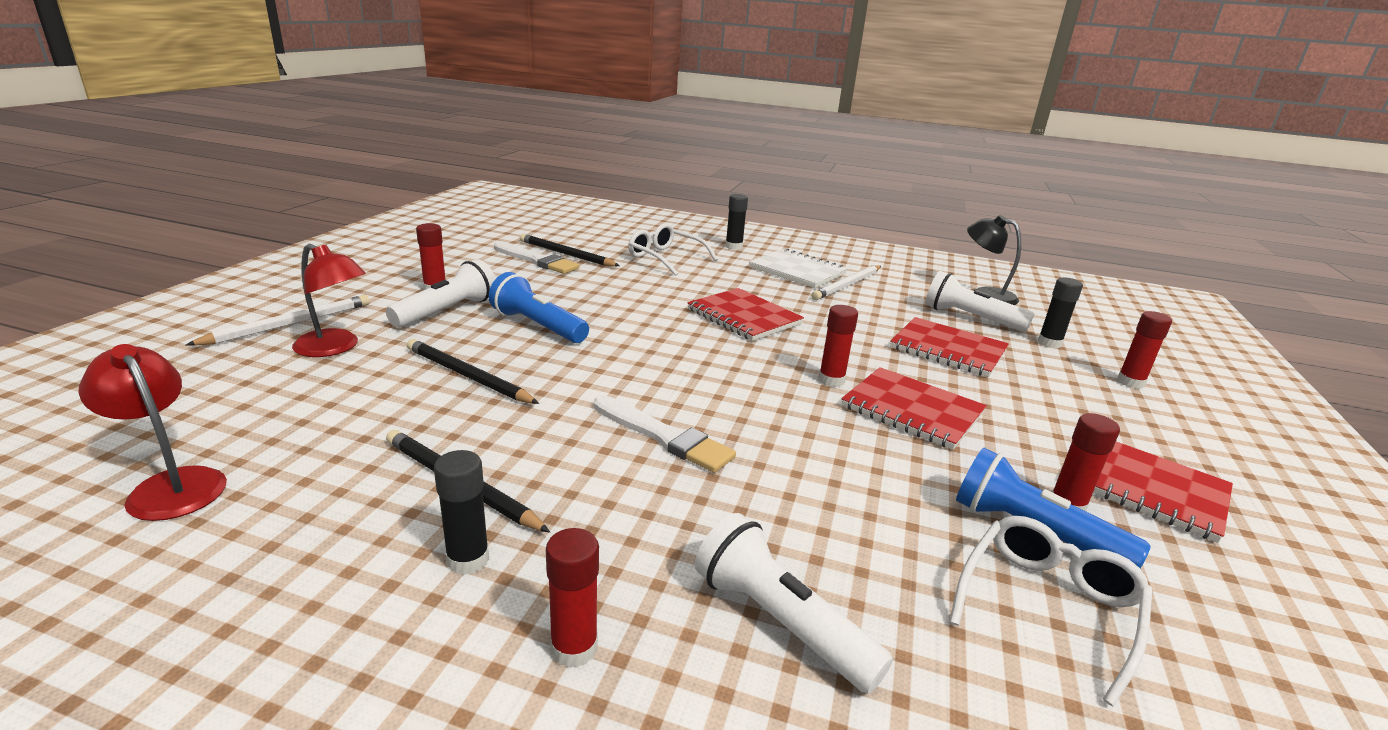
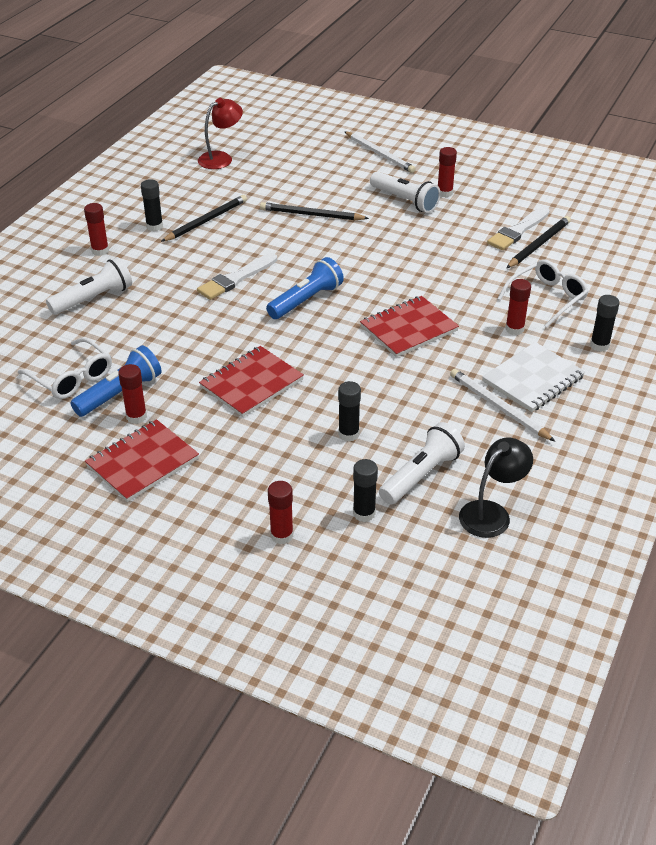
camera: 100 degrees right, 15 degrees up
red lamp [292,244,366,357] -> none
black pencil [407,339,539,404] -> black pencil turned 120 degrees counterclockwise [260,202,369,220]
blue flashlight [489,272,589,343] -> blue flashlight moved to [266,257,344,319]
red glue stick [818,305,858,387] -> red glue stick moved to [505,279,531,335]
red notebook [890,317,1009,377] -> black glue stick [338,381,361,442]

